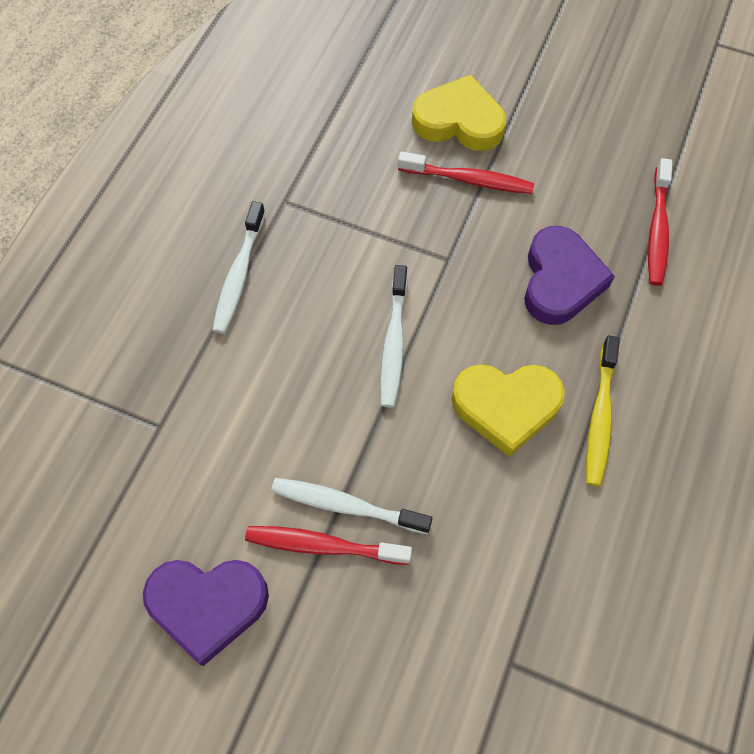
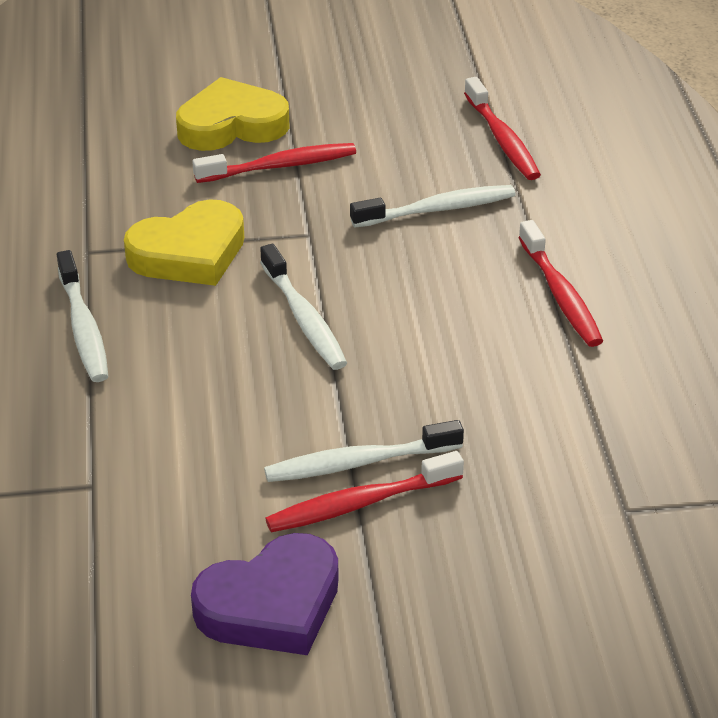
camera: 30 degrees left, 25 degrees down
yellow heart [452,364,565,457] -> yellow heart moved to [124,199,244,286]
purple heart [524,226,615,325] -> white toothbrush [350,185,516,228]
yellow toothbrush [586,335,620,486] -> red toothbrush [518,220,603,347]

